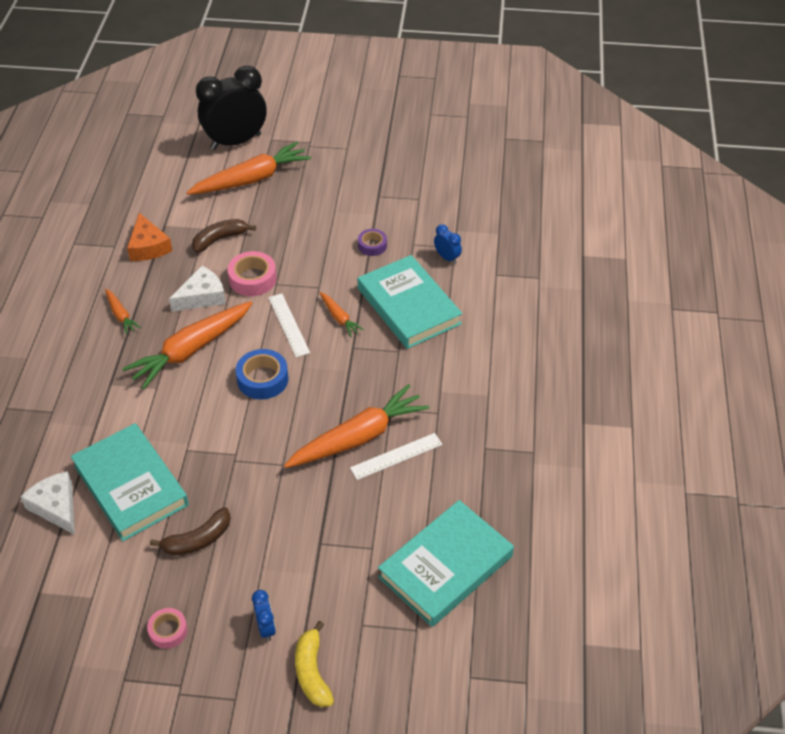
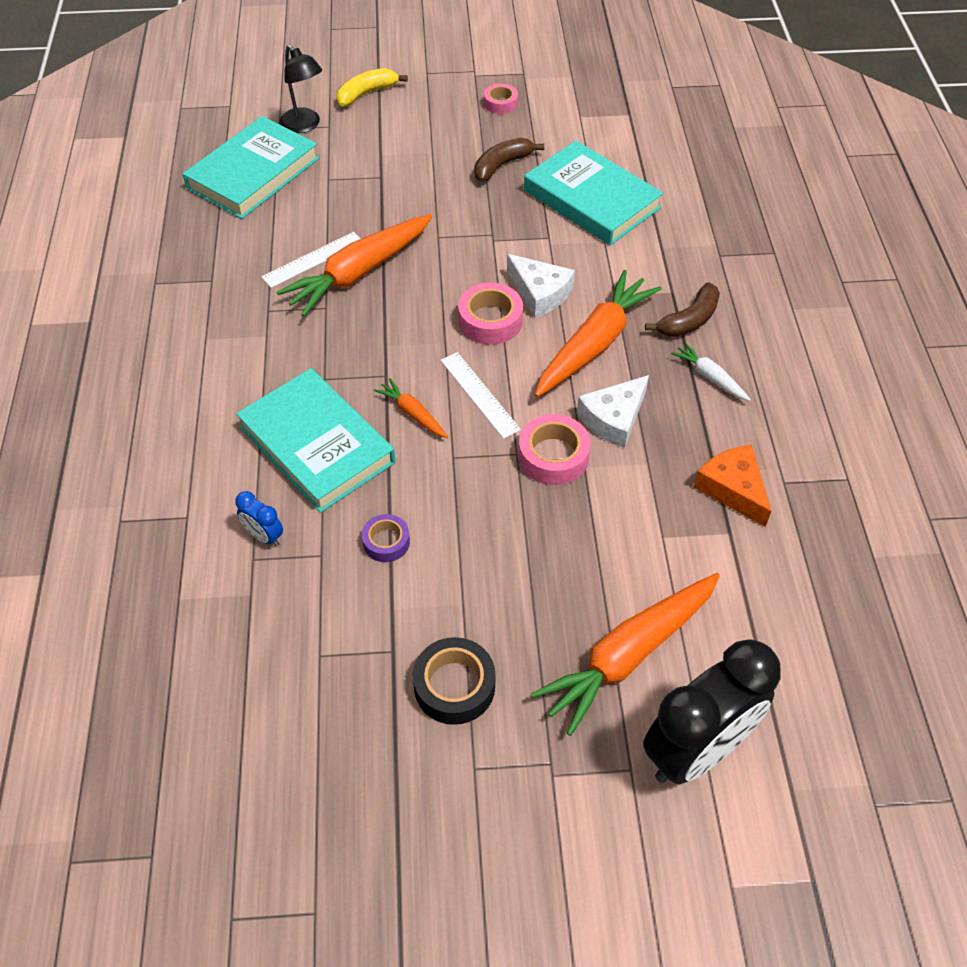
camera: 170 degrees right, 5 degrees up
white cheese [20,471,75,535] -> white cheese moved to [507,254,575,318]
orange carrot [105,289,141,335] -> white carrot [671,342,751,401]
brown banana [192,219,256,253] -> brown banana moved to [645,282,720,337]
blue tape [236,349,289,399] -> pink tape [458,283,523,345]
blue clock [252,590,276,641] -> none
yellow banana [295,621,334,707] -> yellow banana turned 105 degrees counterclockwise [336,68,408,107]
none -> black lamp [280,45,322,133]
none -> black tape [413,637,496,725]

